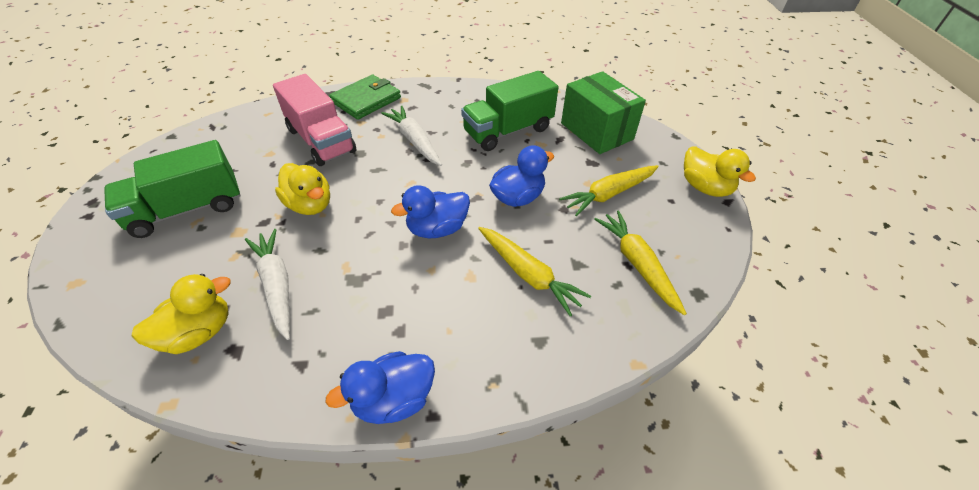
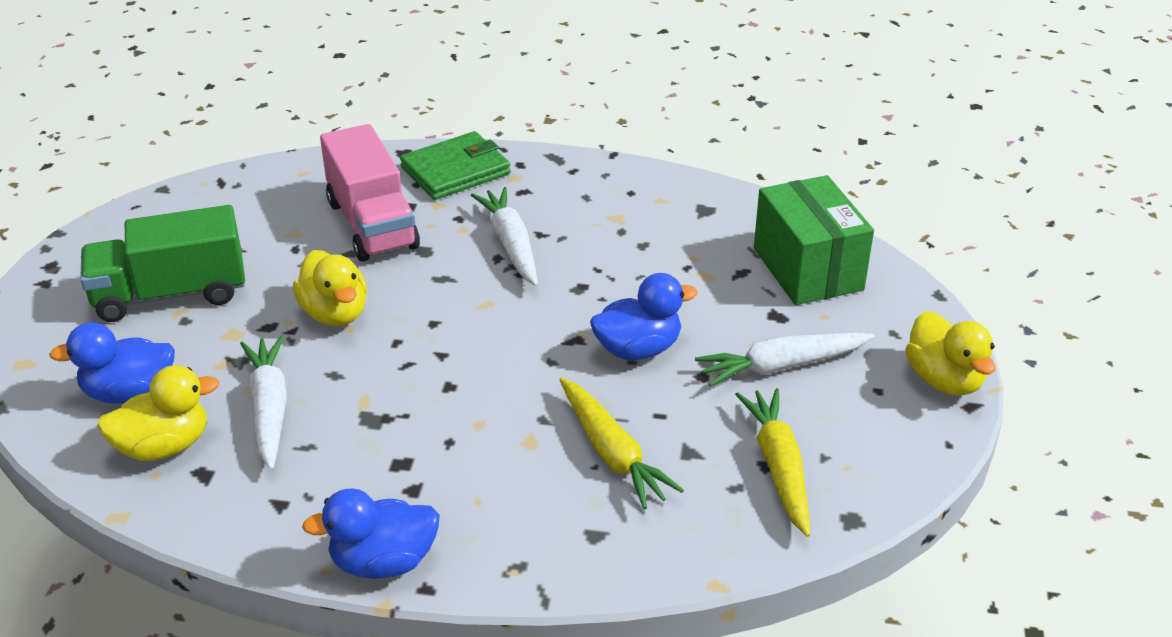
camera: 15 degrees right, 10 degrees down
blue duck [391,185,470,238] -> blue duck moved to [49,322,175,404]
green truck [461,71,558,151] -> none
yellow carrot [559,165,658,216] -> white carrot [695,333,875,386]

